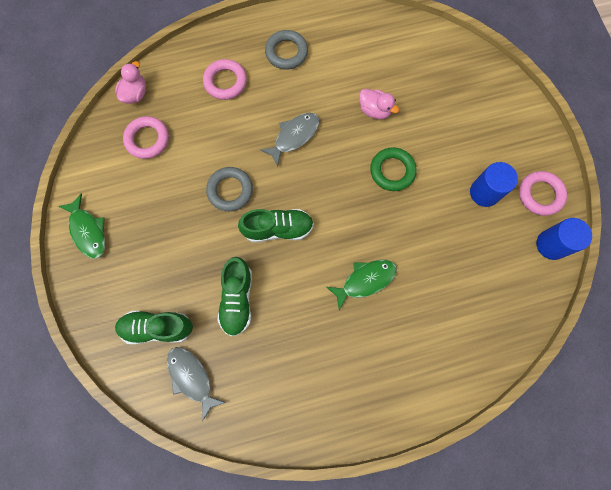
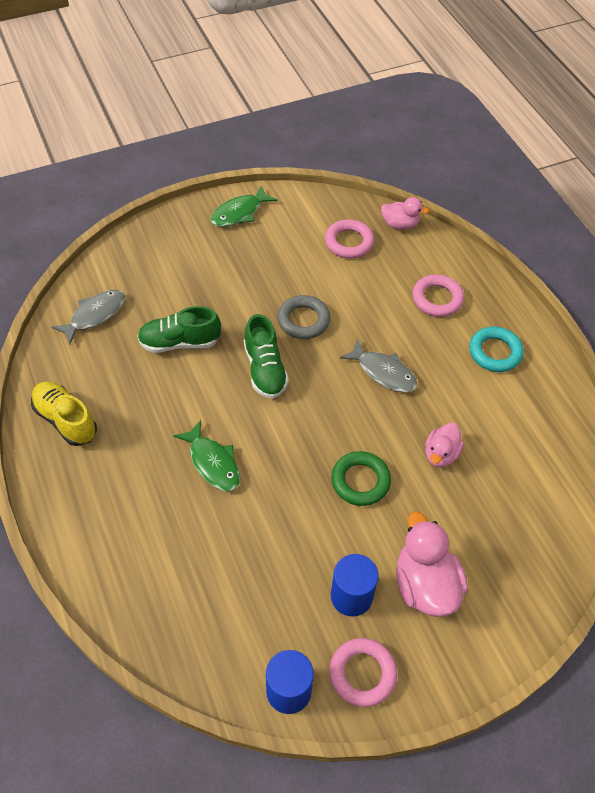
camera: 80 degrees right, 20 degrees down
green shoe [115,311,193,344] -> none
grey ring [265,30,308,70] -> turquoise ring [469,327,524,372]
none -> yellow shoe [31,382,97,446]
none -> pink duck [396,512,468,617]

